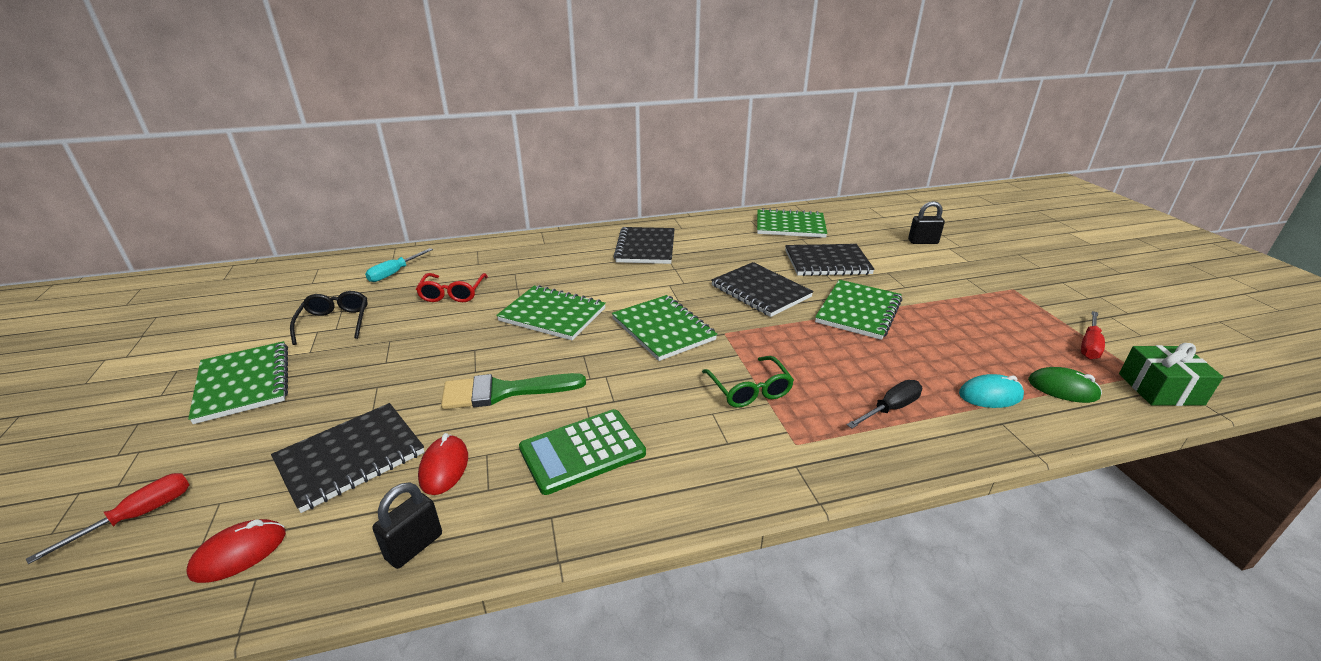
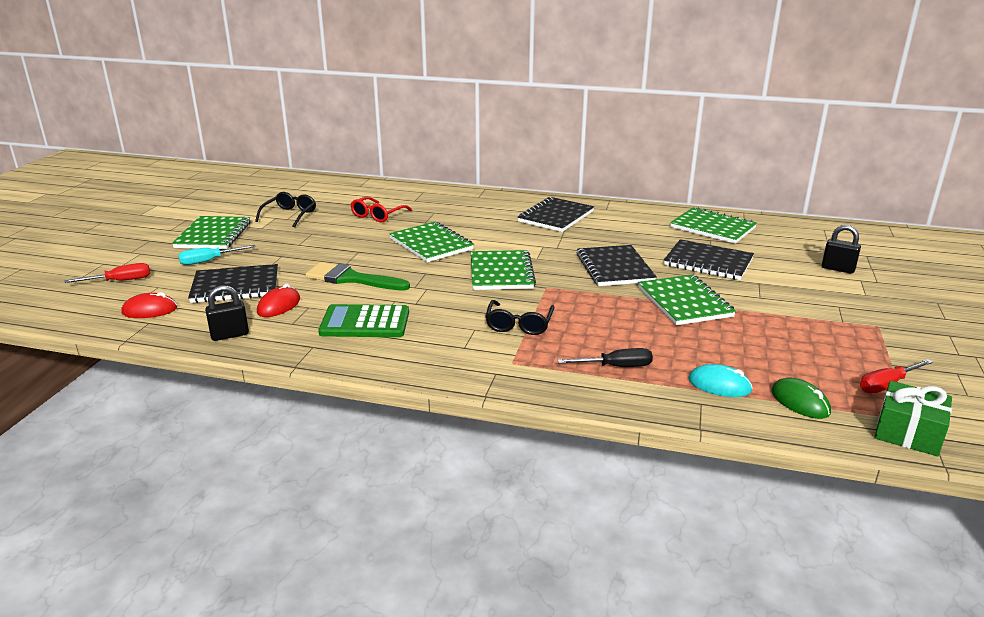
camera: 30 degrees right, 5 degrees down
turquoise screwdriver [365,248,433,282] -> turquoise screwdriver moved to [178,245,256,265]
green glasses [702,356,794,408] -> black glasses [485,300,555,335]
green notebook [815,280,902,340] -> green notebook turned 75 degrees counterclockwise [638,275,736,325]

